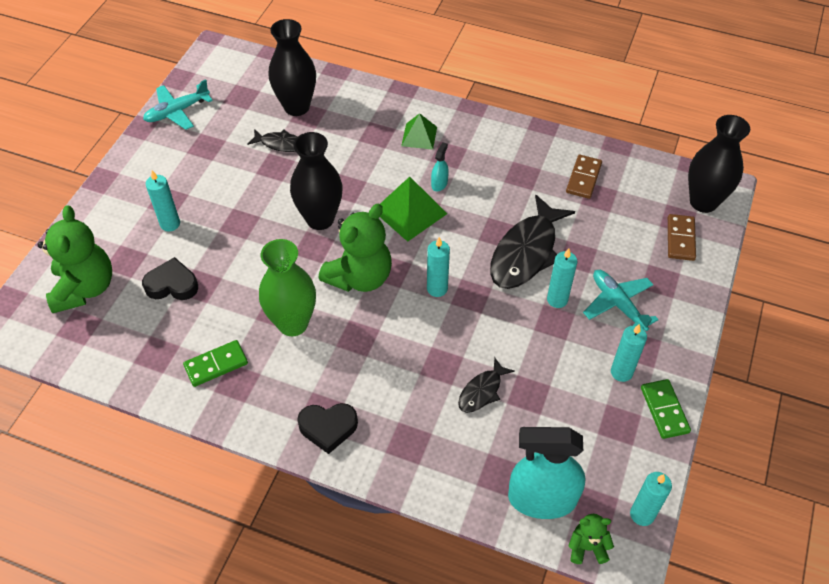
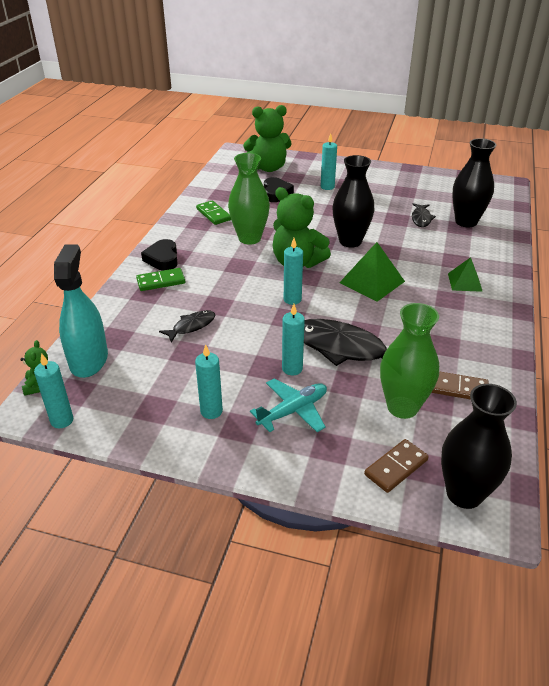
camera: 85 degrees right, 15 degrees down
turquoise plane [143,79,213,130] -> none
turquoise spray bottle [431,142,449,191] -> none
black fish [458,358,515,413] -> black fish turned 105 degrees clockwise [159,310,216,343]
green domino [641,379,691,439] -> green domino moved to [136,268,185,291]
brown domino [668,214,696,261] -> brown domino turned 45 degrees counterclockwise [364,439,429,493]
none -> green vase [380,303,439,419]

